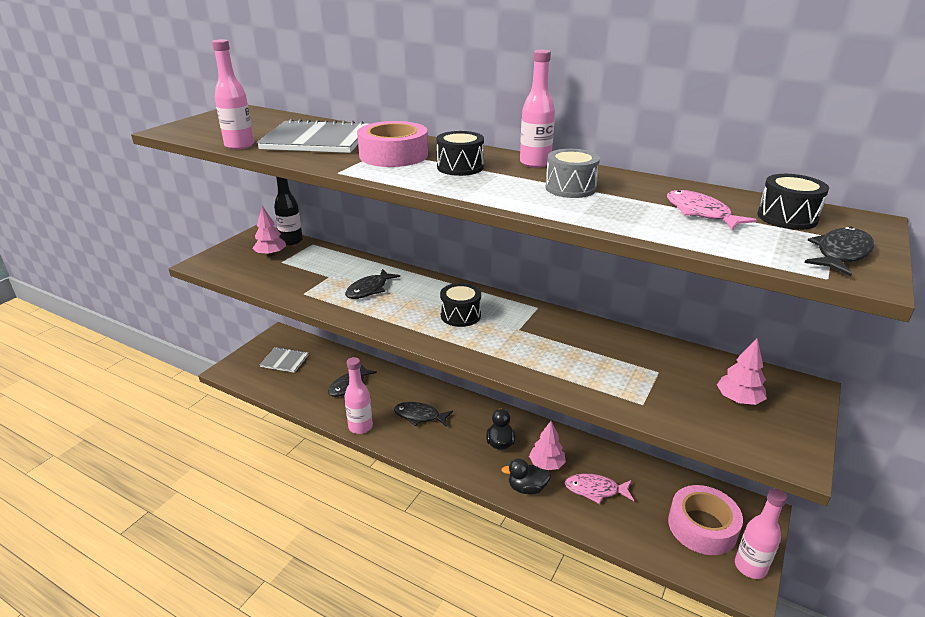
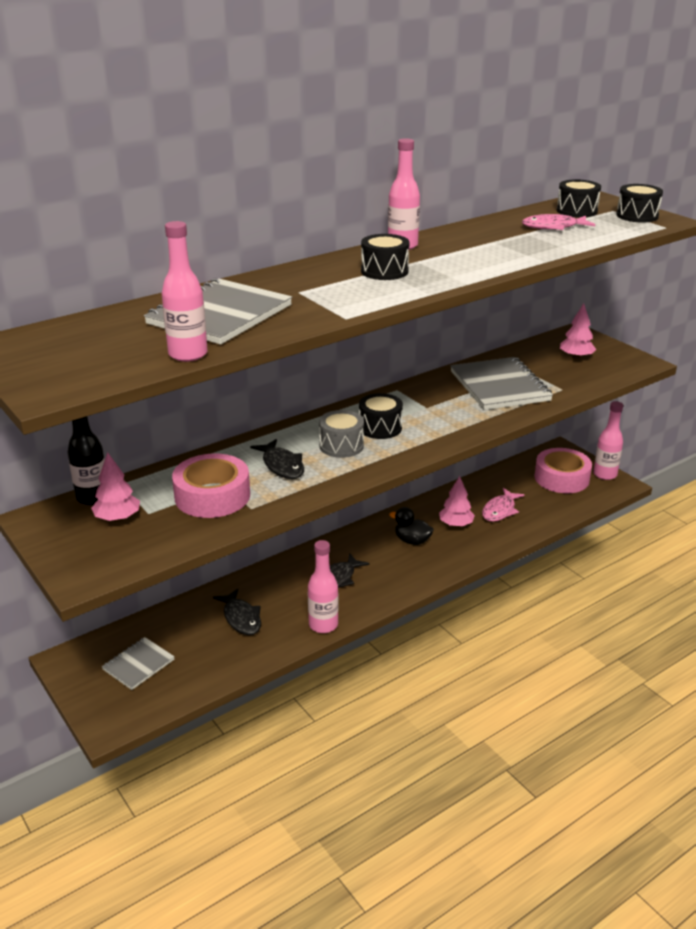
camera: 65 degrees left, 0 degrees up
pink tape [357,121,428,167] -> pink tape moved to [172,454,250,518]
black duck [501,459,551,494] -> none
grey drum [545,149,600,198] -> grey drum moved to [319,410,364,458]
black fish [804,226,874,276] -> black drum [616,184,663,223]
none -> grey notebook [450,357,553,410]

